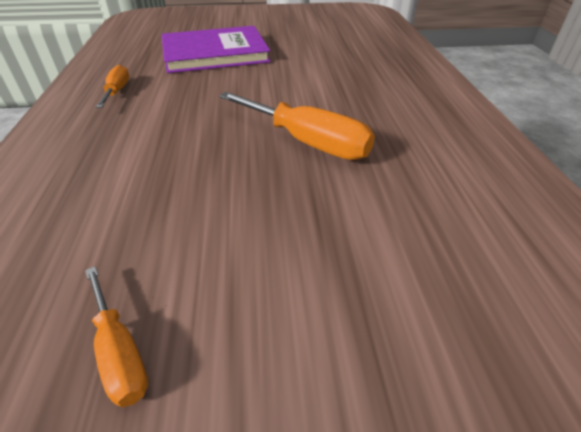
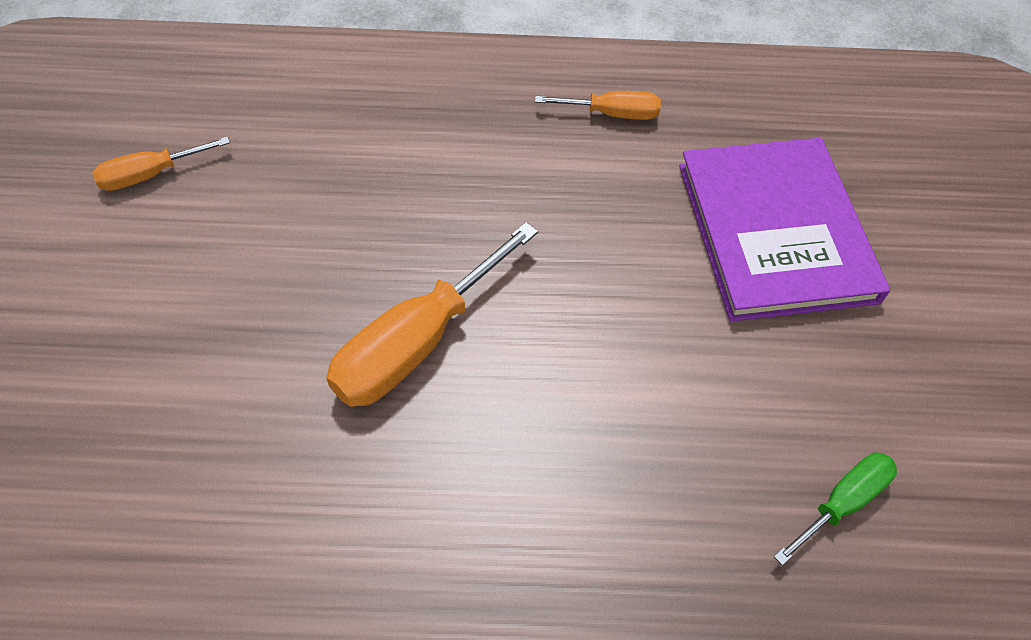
camera: 95 degrees right, 15 degrees up
none -> green screwdriver [774,452,897,565]

